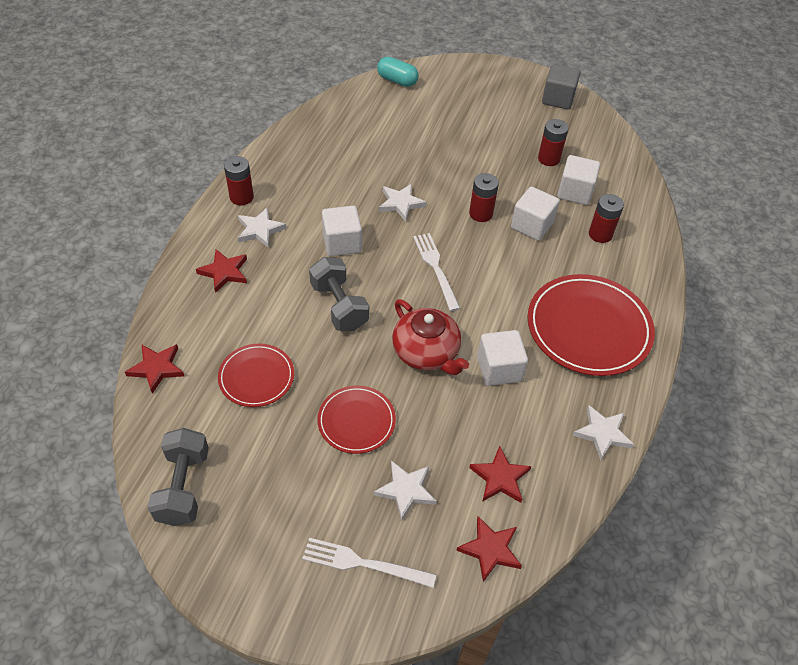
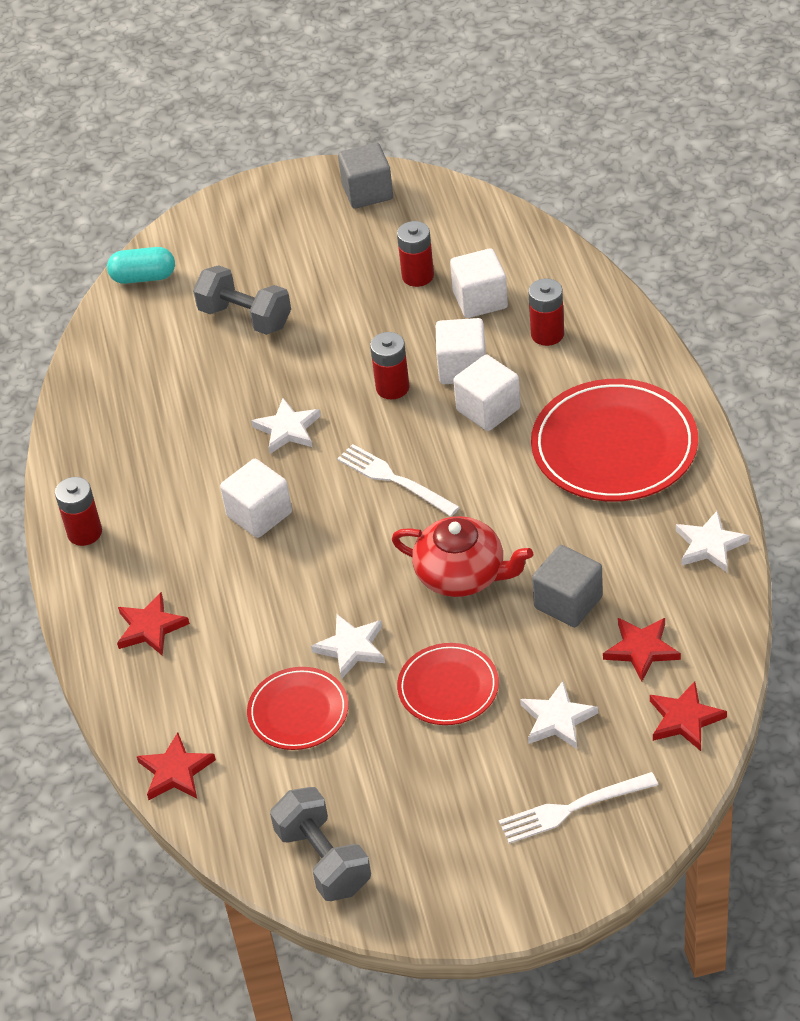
camera: 25 degrees left, 5 degrees down
white star [238,208,286,248] -> white star moved to [311,614,385,679]
grey dumbbell [309,257,369,331] -> grey dumbbell moved to [193,265,291,335]
white cube [477,330,528,386] -> white cube moved to [453,355,521,431]
none -> grey cube [532,545,603,627]

